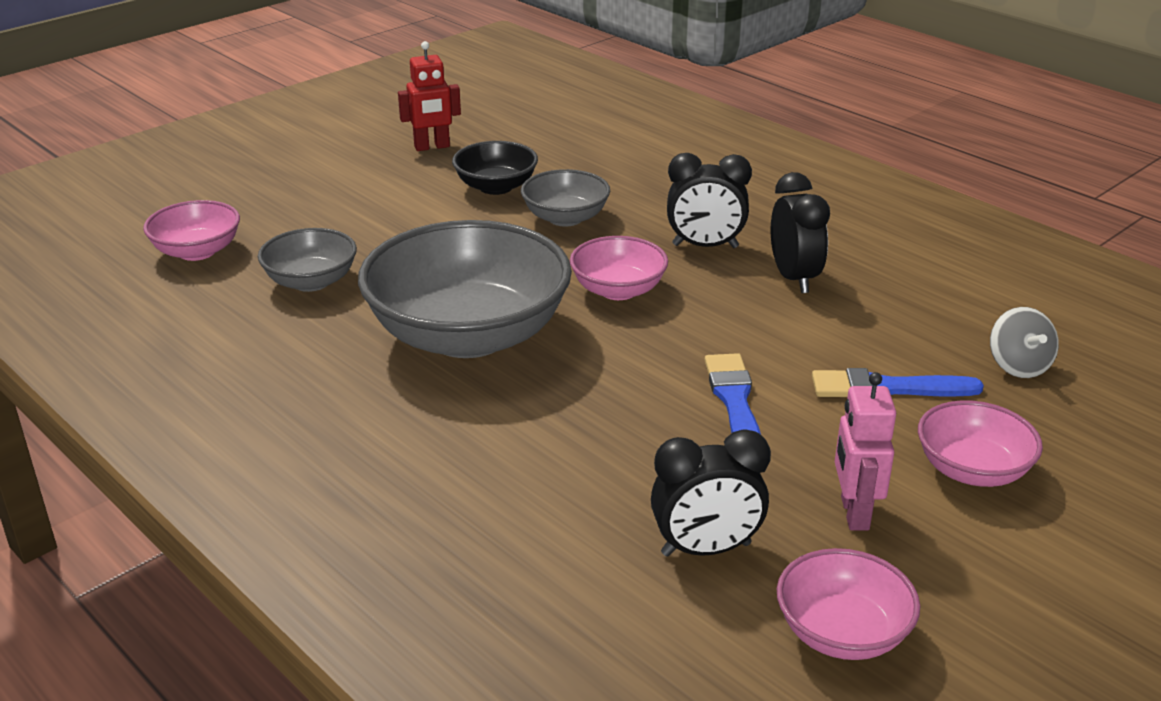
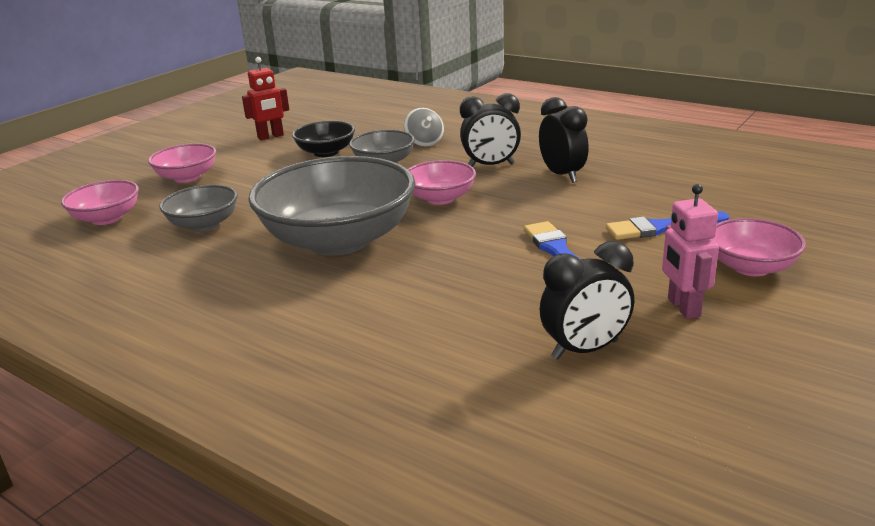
camera: 10 degrees left, 5 degrees down
pink bowl [777,548,920,660] -> pink bowl moved to [148,143,216,183]
grey spinning top [990,307,1059,378] -> grey spinning top moved to [404,108,444,147]

